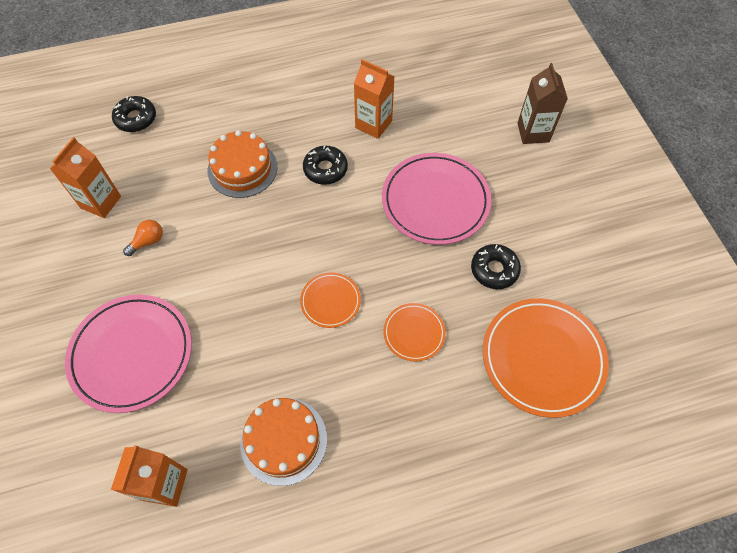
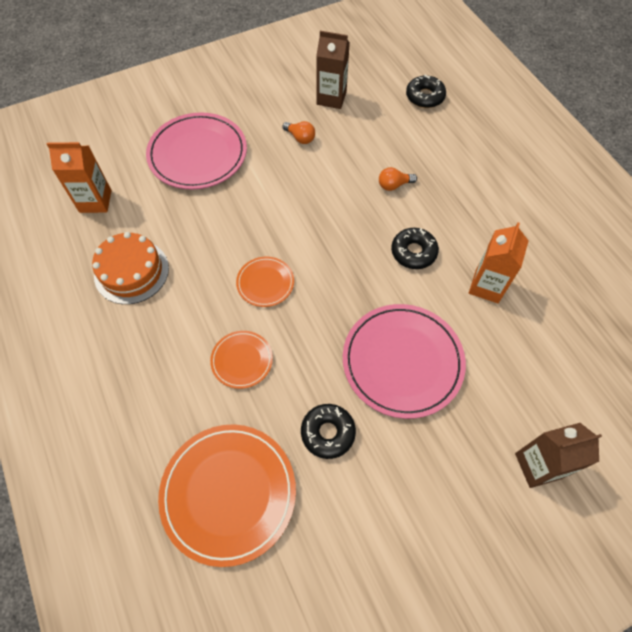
camera: 80 degrees right, 0 degrees up
orange carton [50,137,121,218] -> brown carton [316,31,350,109]
orange cake [208,130,277,198] -> orange light bulb [379,167,417,191]

